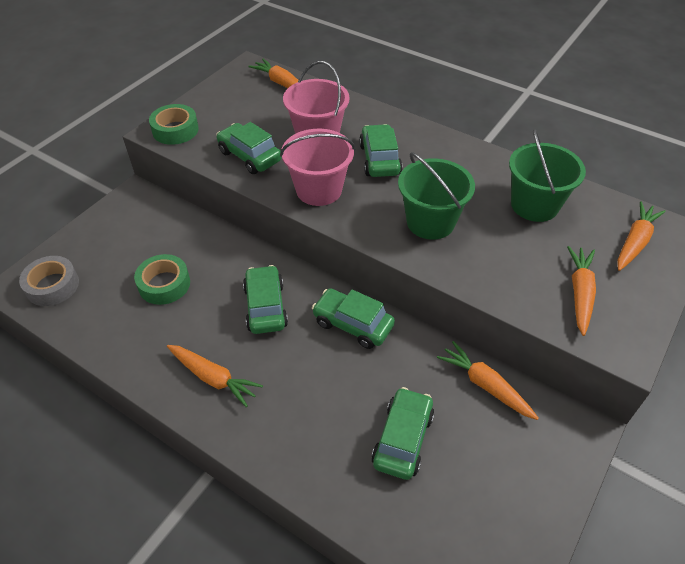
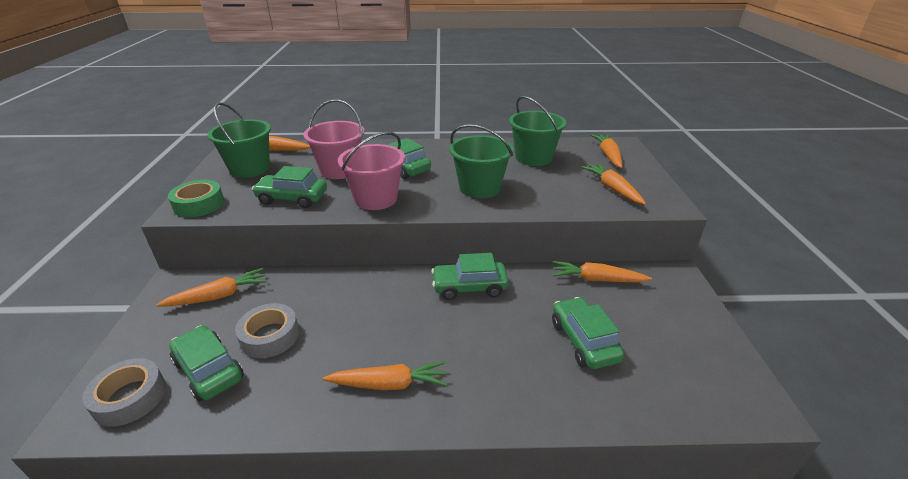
camera: 35 degrees left, 15 degrees down
green tape [134,254,190,305] -> grey tape [235,303,299,358]
green car [243,265,288,334] -> green car moved to [169,325,244,402]
none -> orange carrot [157,268,267,307]
none -> green bucket [207,102,271,178]

